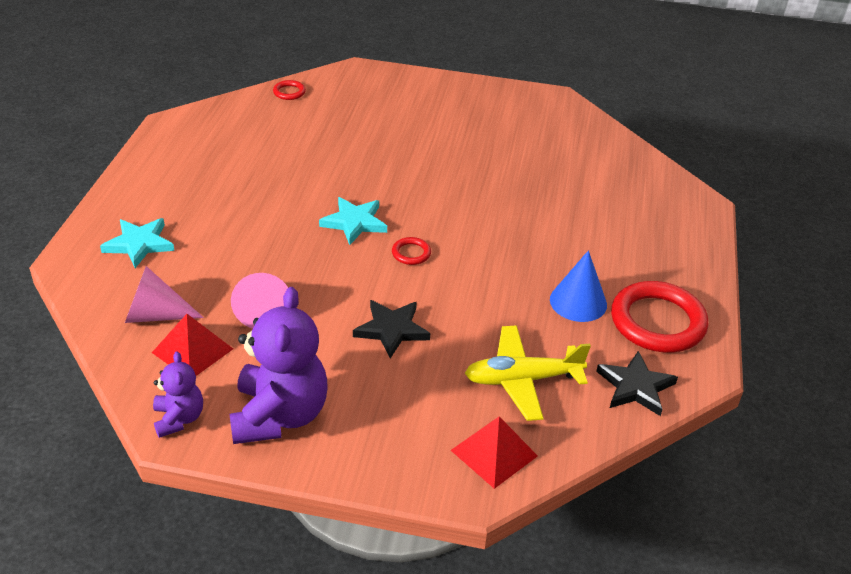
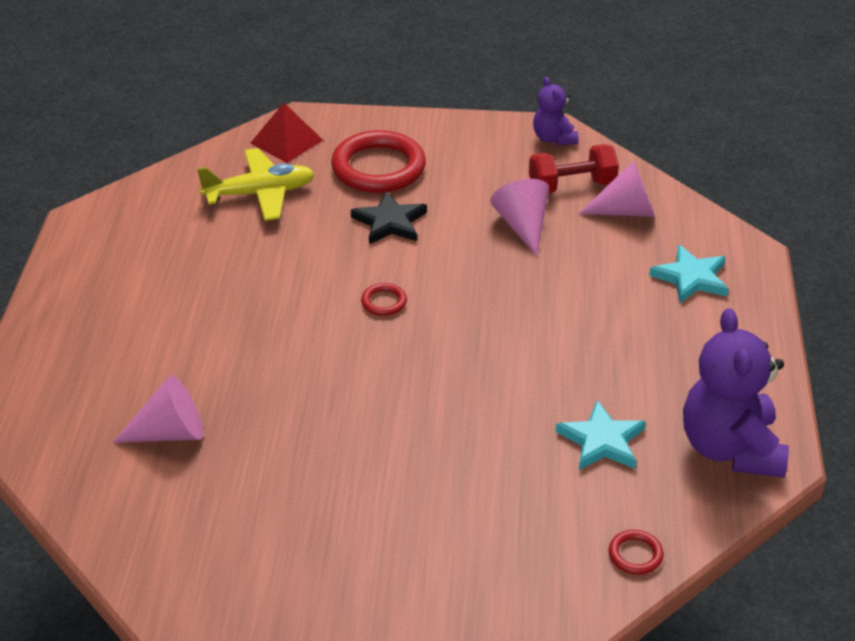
camera: 175 degrees right, 0 degrees up
red pyramid [152,314,233,376] -> red dumbbell [529,144,619,193]
purple teddy bear [229,287,328,444] -> purple teddy bear moved to [683,308,789,478]
turquoise star [319,197,387,245] -> turquoise star moved to [556,400,646,470]
blue cone [550,250,607,322] -> none
black star [596,351,678,416] -> none
red ring [611,281,709,353] -> red ring moved to [331,130,426,193]
none -> pink cone [113,375,203,442]

